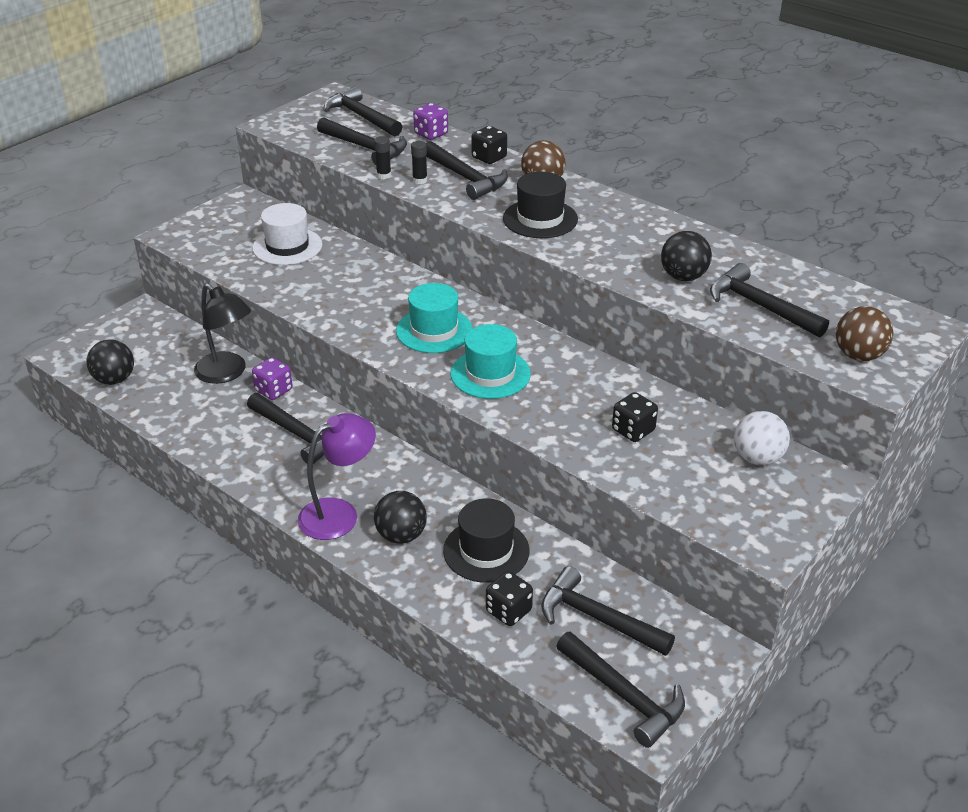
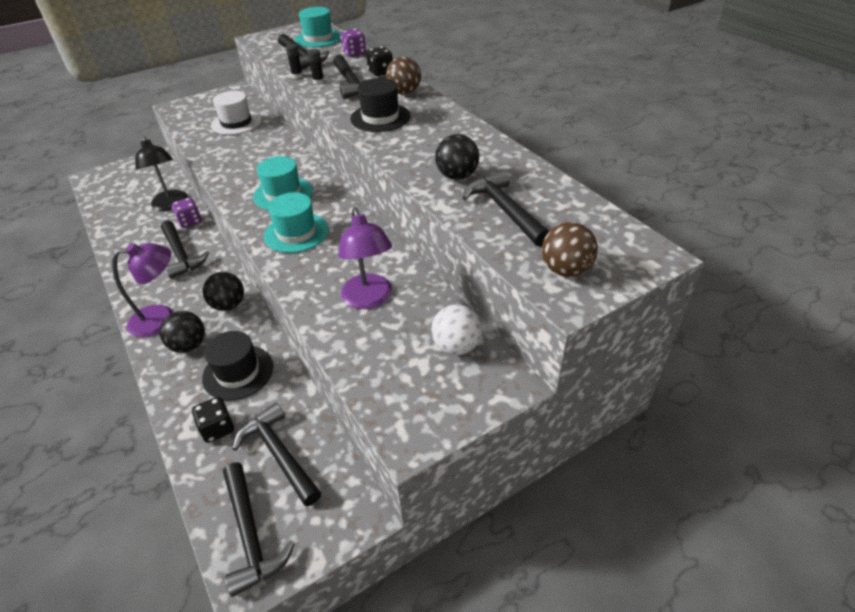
camera: 20 degrees right, 5 degrees up
black ball [87,339,134,385] -> black ball moved to [203,272,244,311]
black hammer [324,86,402,137] -> turquoise hat [295,7,341,47]
black dice [612,392,658,442] -> purple lamp [338,208,392,309]

